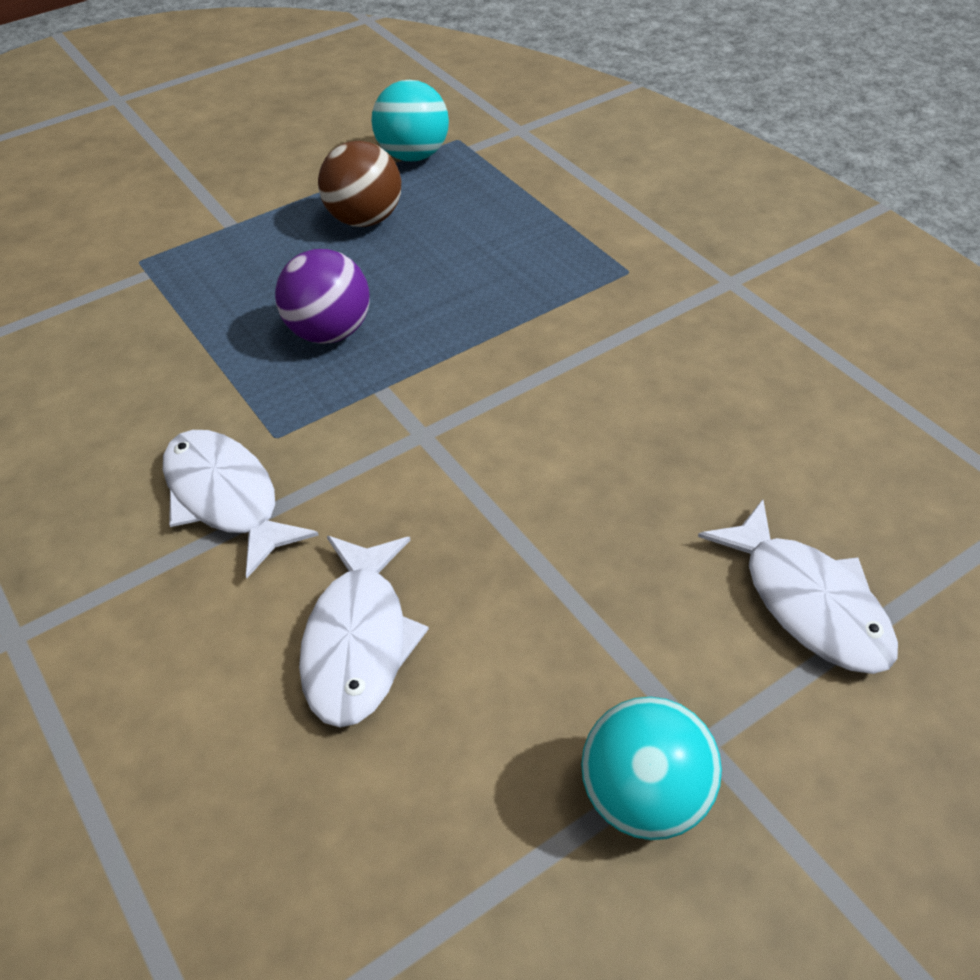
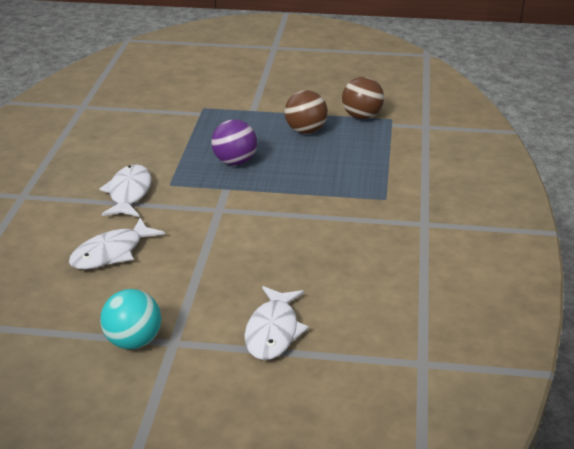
camera: 40 degrees right, 15 degrees down
turquoise ball [372,80,449,161] -> brown ball [342,77,384,119]

